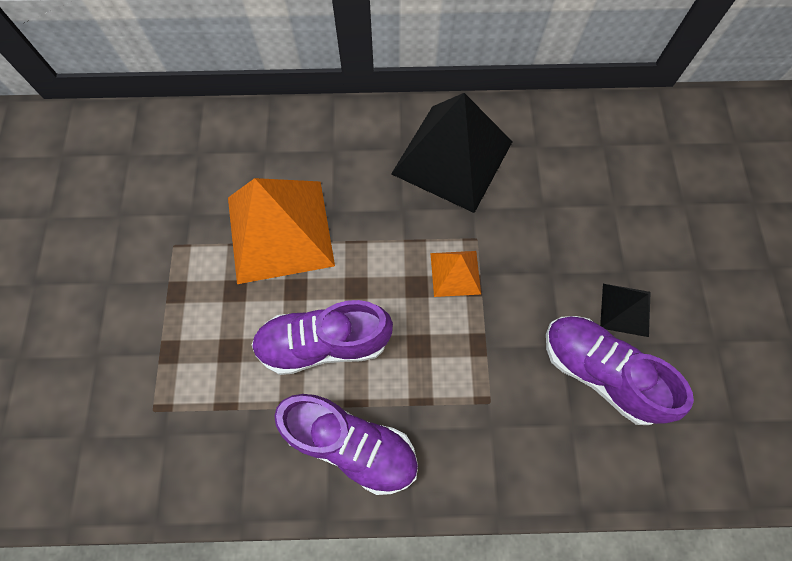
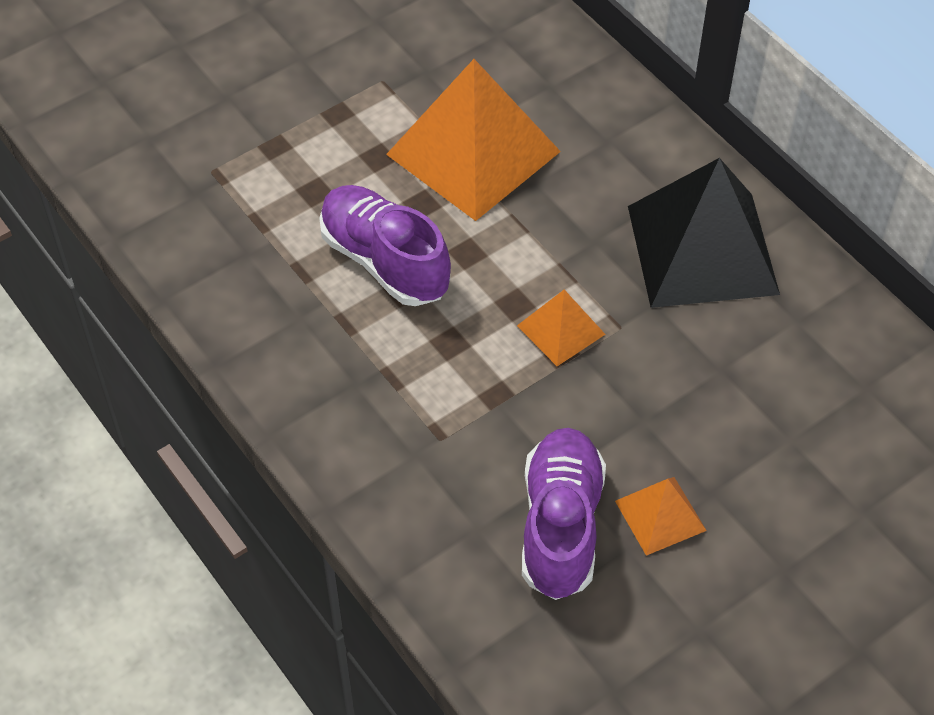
camera: 55 degrees right, 15 degrees down
purple shoe [274,394,418,495] -> none
black pyramid [600,284,651,337] -> orange pyramid [615,477,707,556]

